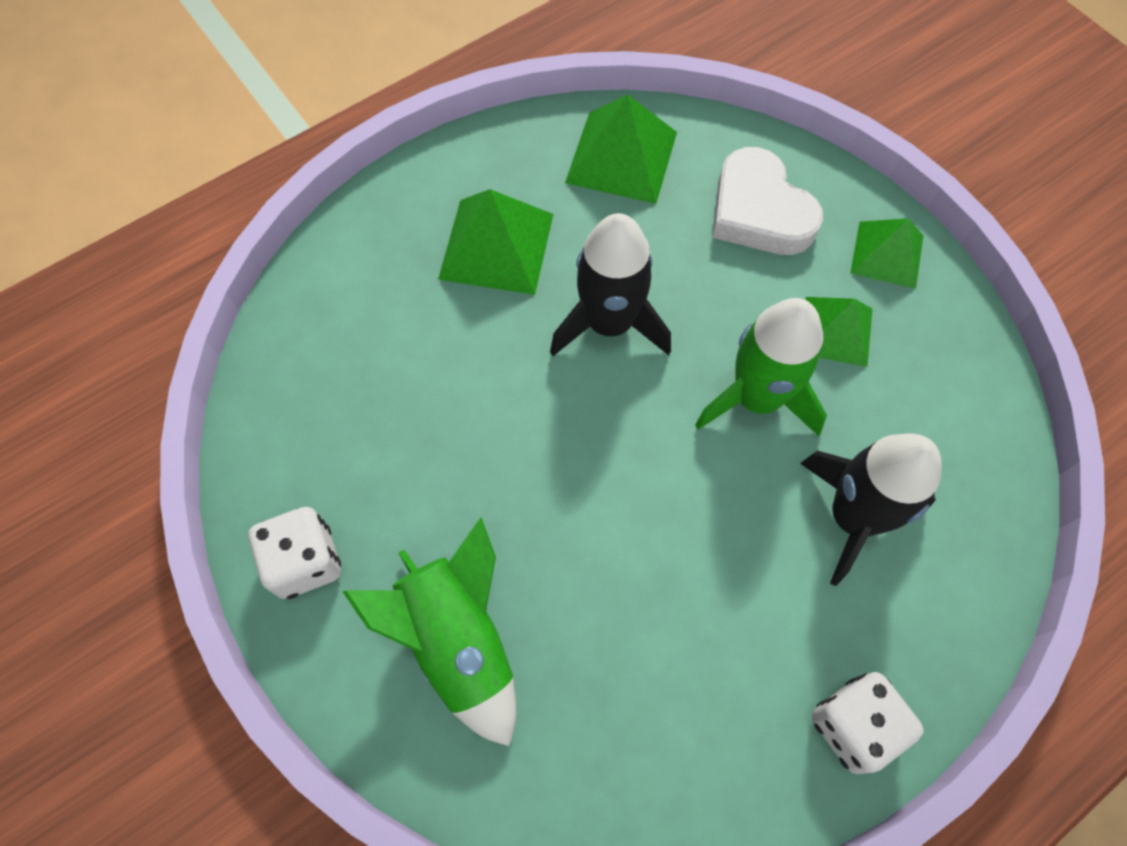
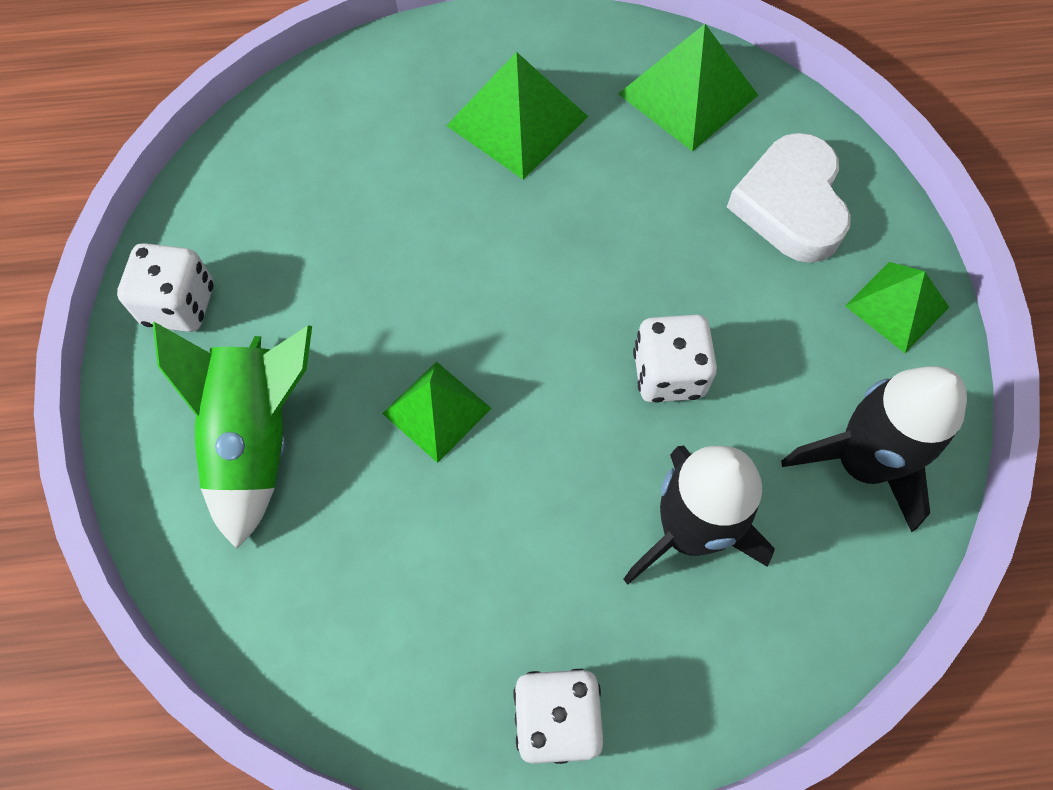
camera: 30 degrees right, 0 degrees up
black rocket [550,213,671,356] -> black rocket moved to [781,366,967,532]
green rocket [695,298,827,436] -> white dice [633,315,717,403]
green pyramid [806,297,872,367] -> green pyramid moved to [382,362,492,463]

